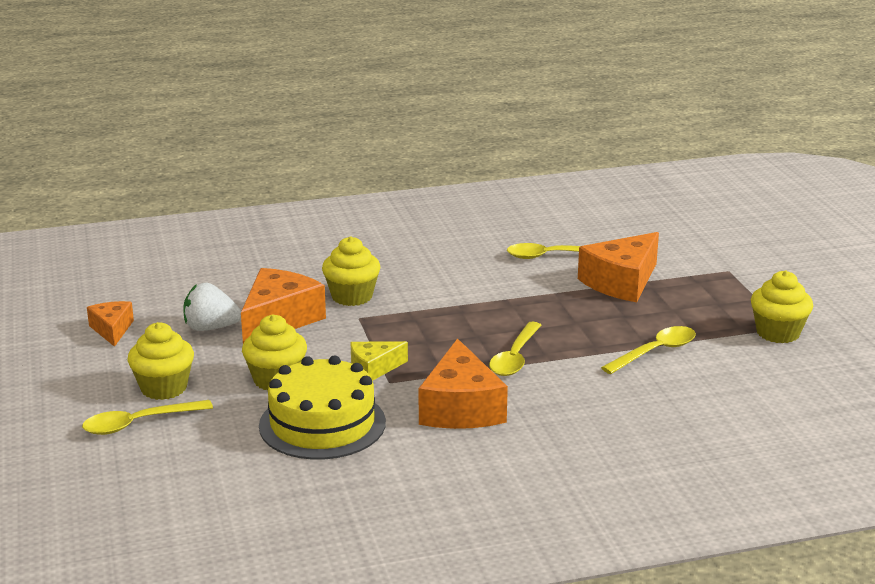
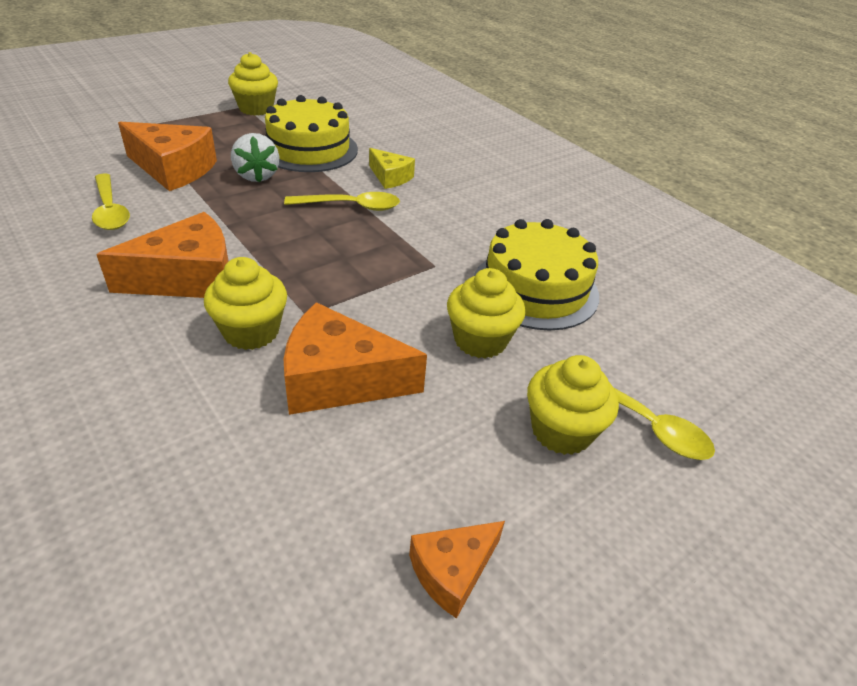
camera: 115 degrees left, 15 degrees up
white strawberry [184,283,241,331] -> white strawberry moved to [231,133,279,183]
yellow cheese [350,341,408,381] -> yellow cheese moved to [369,148,415,189]
orange cheese [419,338,508,429] -> orange cheese moved to [96,212,229,298]
yellow spoon [601,326,696,374] -> yellow cake [265,95,358,172]

